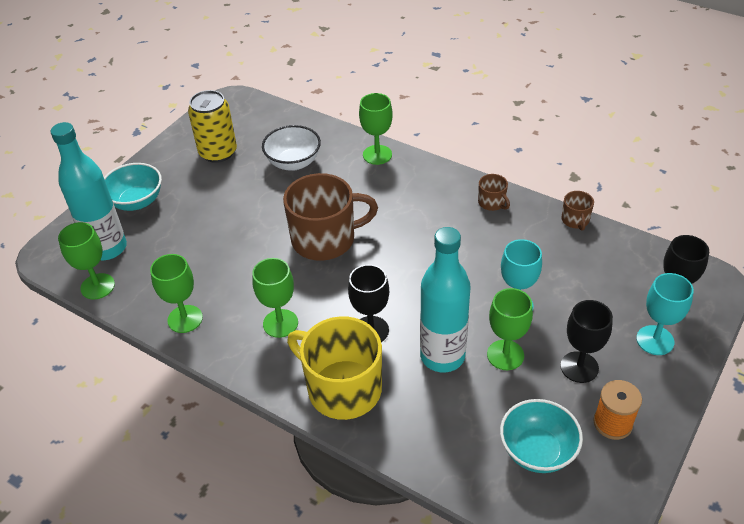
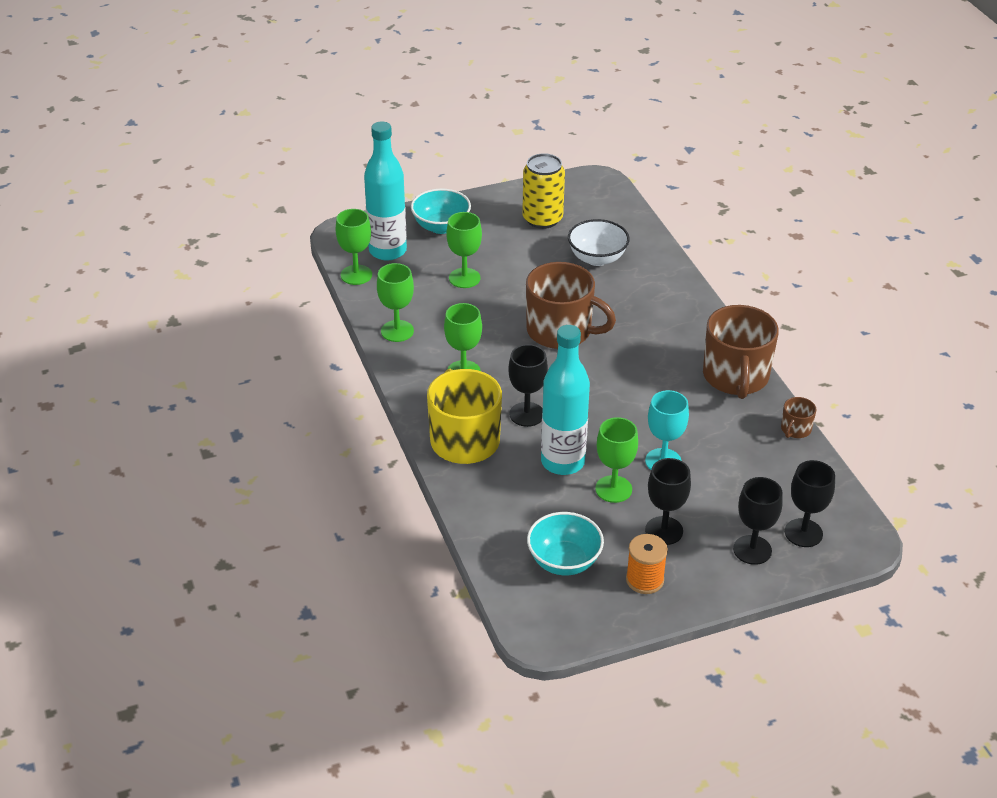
camera: 35 degrees right, 5 degrees down
green goblet [359,93,393,165] -> green goblet moved to [446,212,482,288]
brown mug [478,174,510,211] -> brown mug [703,305,779,399], size x2.26
turquoise goblet [636,273,694,355] -> black goblet [733,477,783,565]

